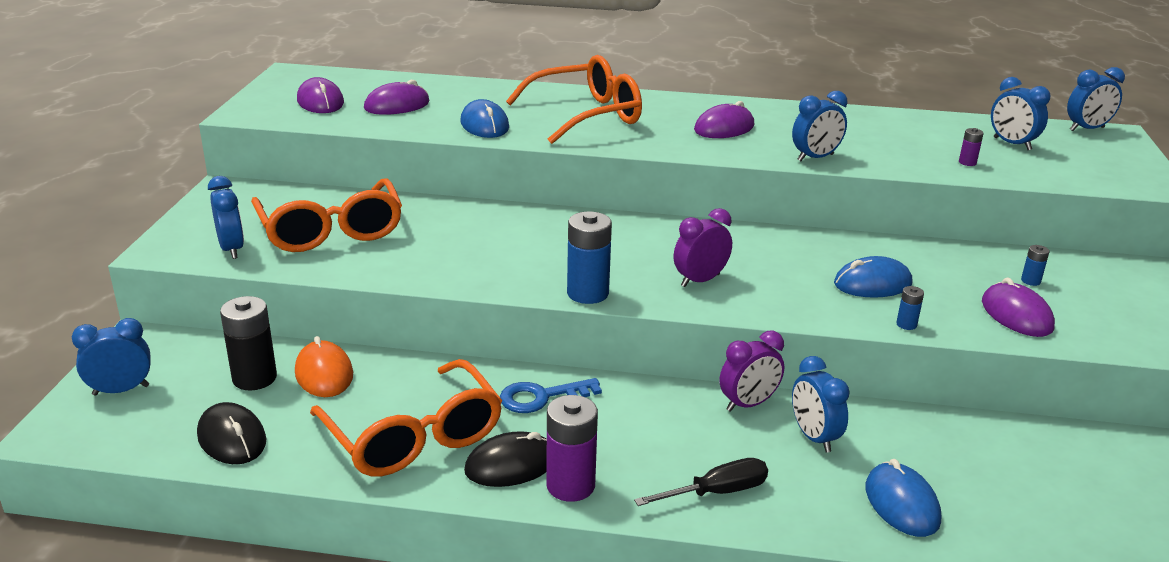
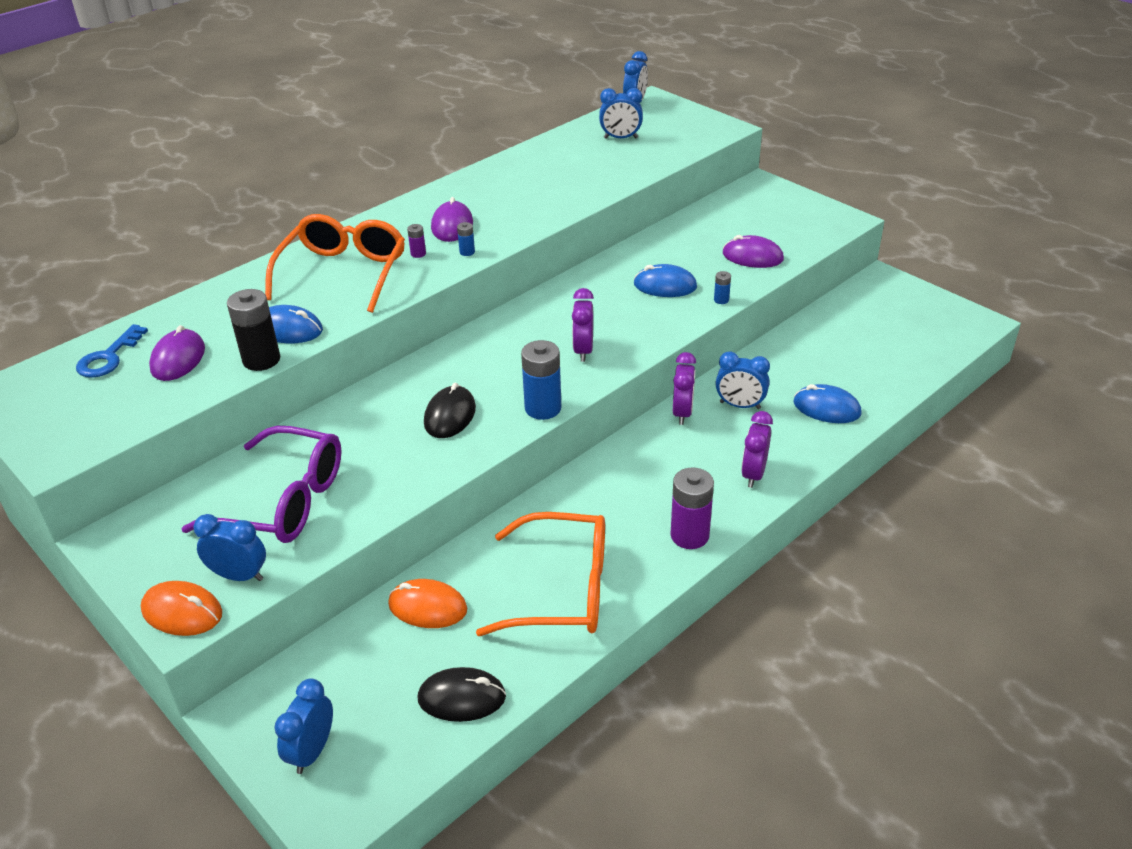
camera: 50 degrees left, 10 degrees up
black battery [220,296,277,390] -> black battery moved to [227,289,280,371]
orange glasses [251,178,402,252] -> purple glasses [181,426,342,543]
purple mouse [297,77,344,113] -> none
black mouse [464,431,547,487] -> black mouse moved to [424,383,476,438]
blue key [500,378,602,413] -> blue key moved to [76,324,148,378]
black screwdriver [634,458,768,506] -> purple clock [742,411,773,488]
blue clock [792,91,847,161] -> none
blue mouse [834,256,912,298] -> blue mouse turned 75 degrees clockwise [633,264,697,297]
purple battery [959,128,984,166] -> purple battery moved to [407,224,426,258]
blue battery [1021,245,1049,286] -> blue battery moved to [457,222,475,256]
none -> orange mouse [141,581,222,636]

